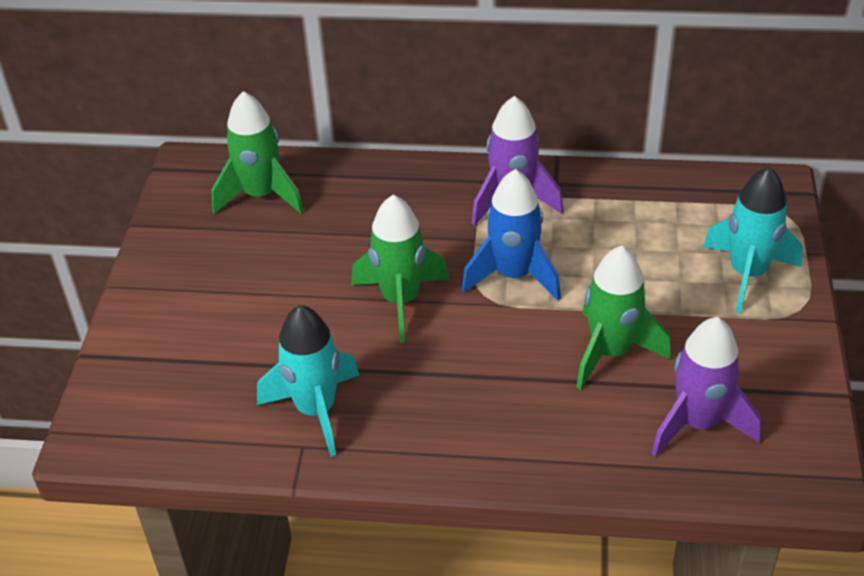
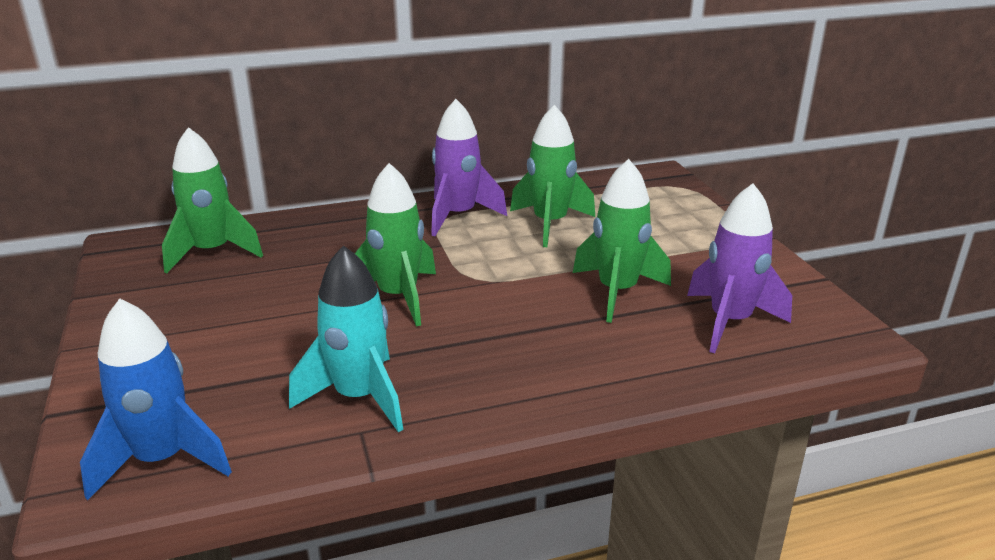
camera: 25 degrees left, 15 degrees down
blue rocket [462,169,561,301] -> blue rocket moved to [80,298,232,501]
turquoise rocket [703,167,803,313] -> none
none -> green rocket [510,105,595,247]

